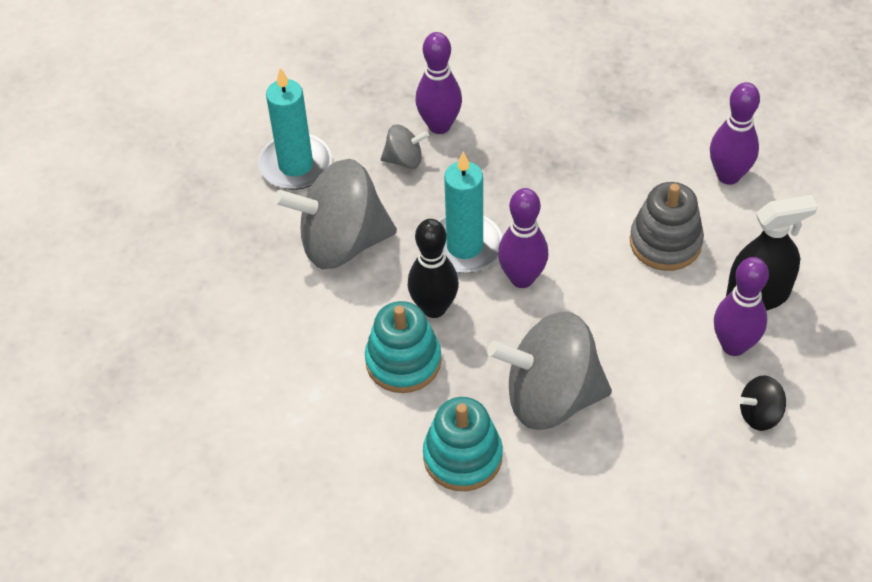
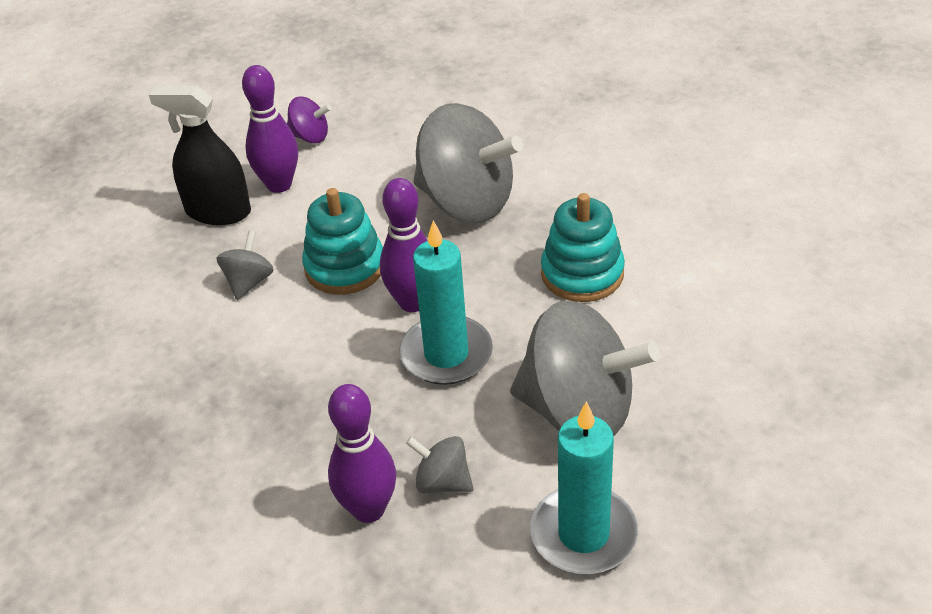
camera: 150 degrees left, 10 degrees down
black bowling pin [408,219,459,318] -> none
turquoise stacking toy [423,397,503,491] -> turquoise stacking toy moved to [302,188,383,295]
grey stacking toy [630,182,704,271] -> grey spinning top [217,230,274,300]
purple bowling pin [710,82,760,185] -> none
black spinning top [738,375,786,431] -> purple spinning top [287,97,331,143]

